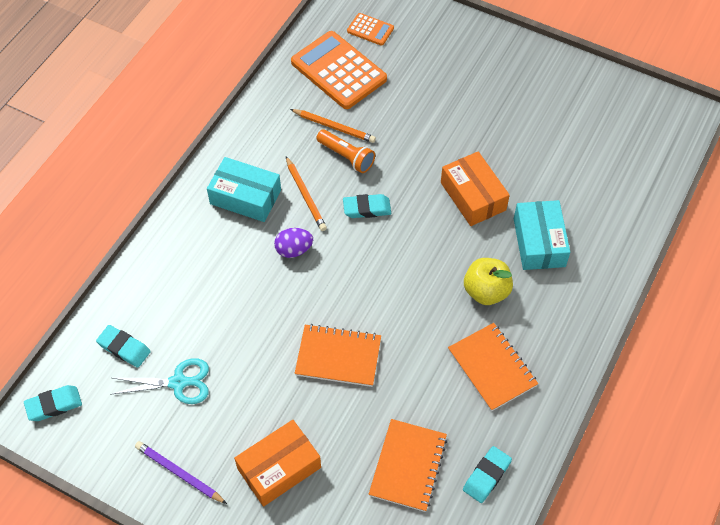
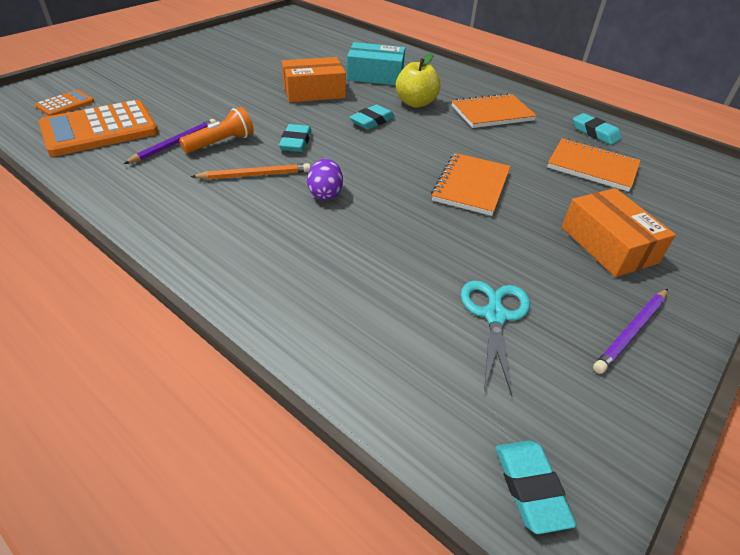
camera: 80 degrees left, 15 degrees down
turquoise eraser [96,325,151,368] -> turquoise eraser moved to [349,105,395,130]
turquoise box [207,157,281,222] -> none
orange pencil [290,109,376,143] -> purple pencil [124,119,216,164]

